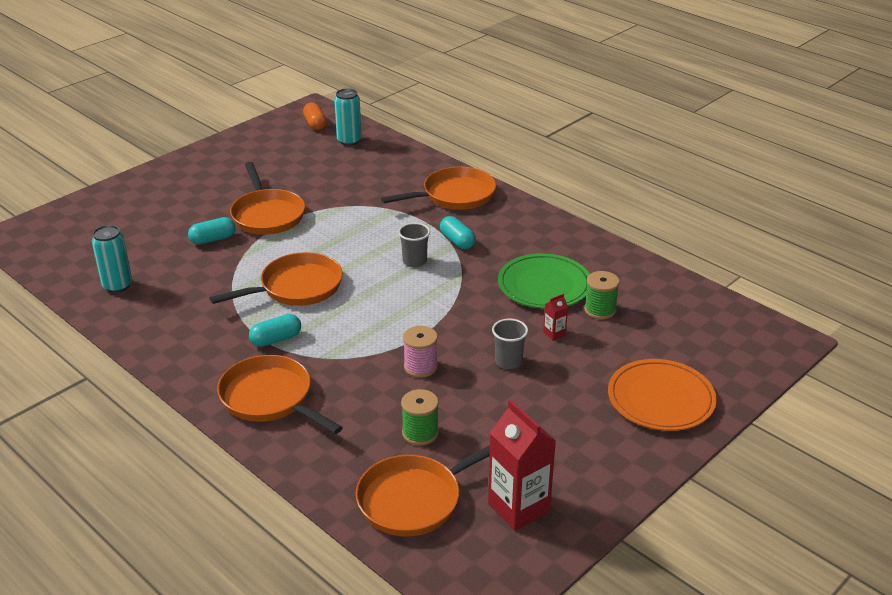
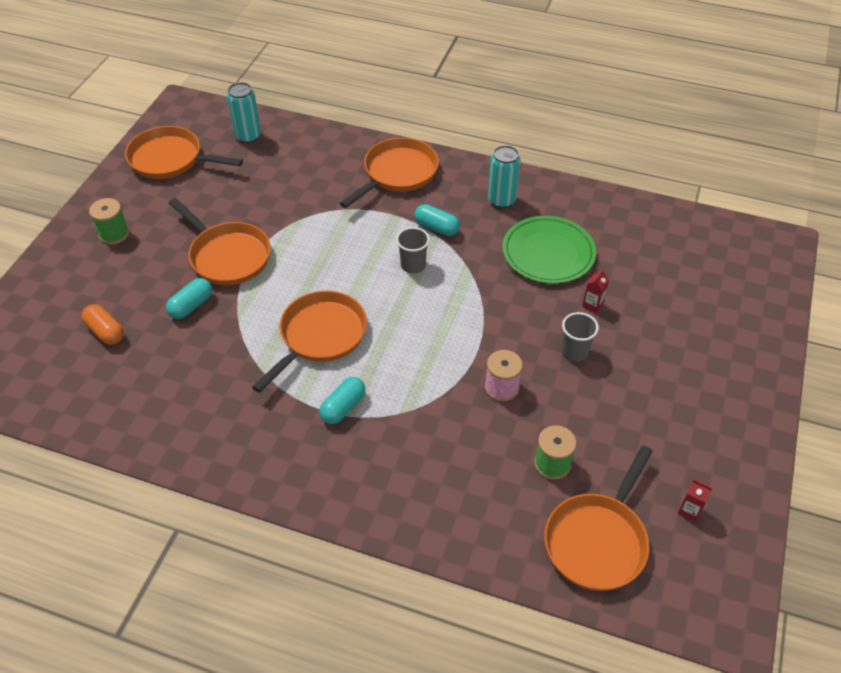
camera: 25 degrees left, 15 degrees up
turquoise can [92,225,132,293] -> turquoise can moved to [488,145,521,208]
orange pan [217,355,343,434] -> orange pan moved to [125,126,243,179]
orange capsule [303,103,327,130] -> orange capsule moved to [82,304,124,345]
red carton [488,400,556,531] -> red carton [678,479,713,522], size x0.44
green spool [584,271,620,319] -> green spool moved to [89,198,129,245]
orange plate [608,359,717,431] -> none

